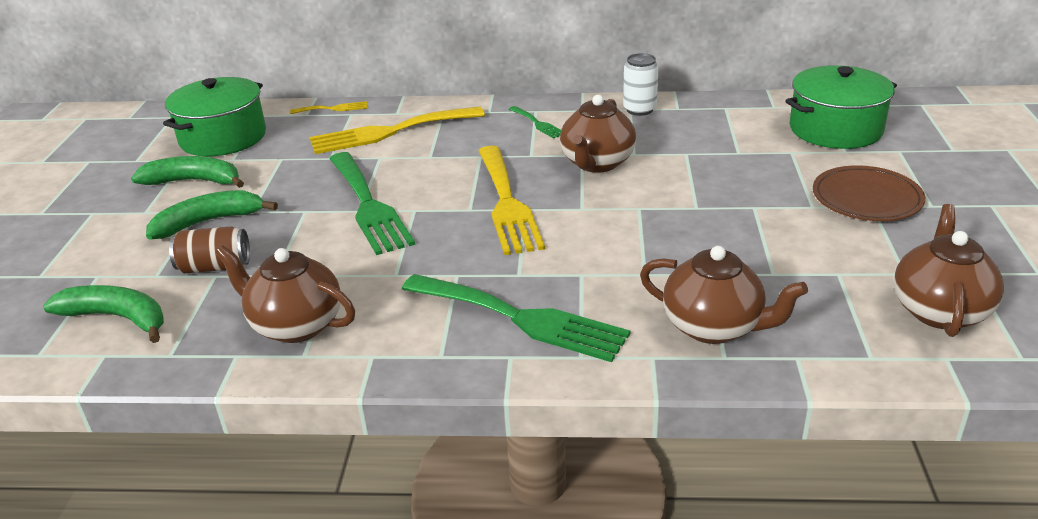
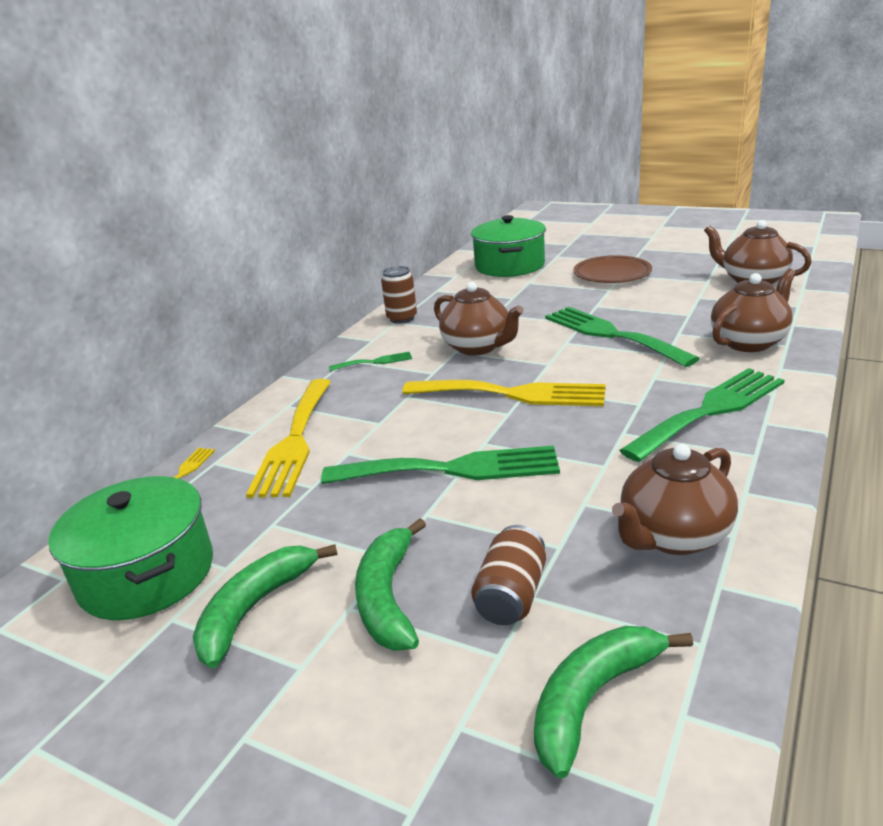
camera: 65 degrees left, 5 degrees down
white can [623,53,658,116] -> brown can [381,266,417,324]
none -> green fork [545,307,700,367]

